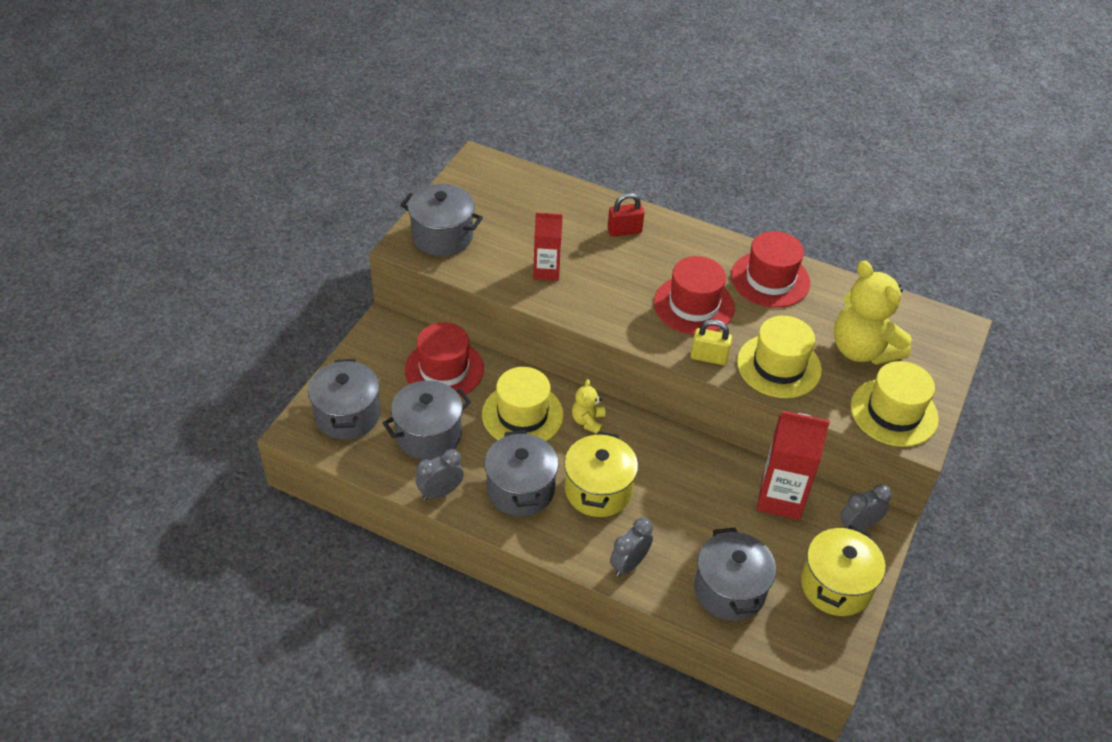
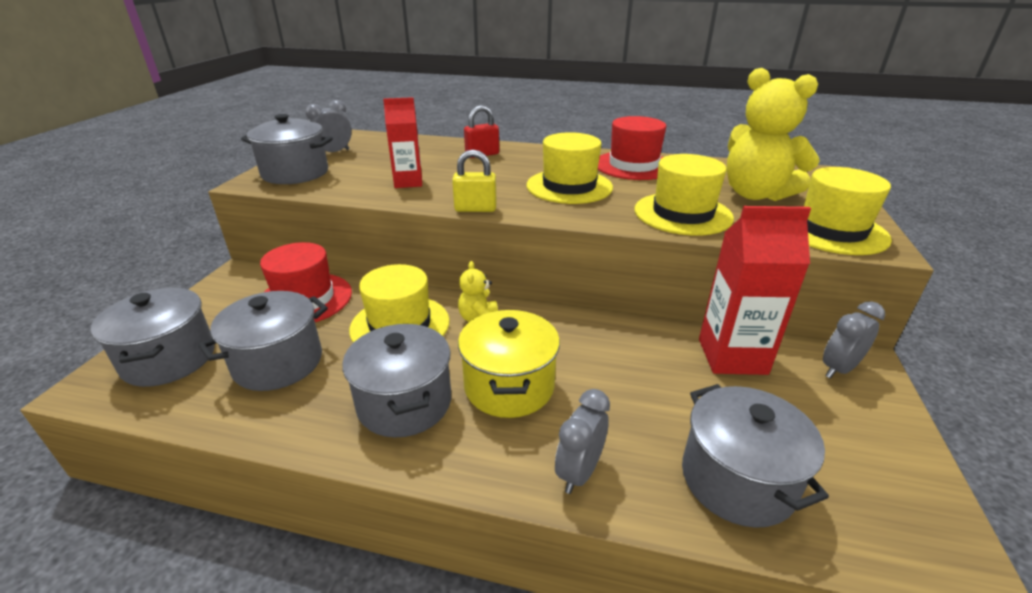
camera: 10 degrees left, 15 degrees down
grey clock [415,449,464,500] -> grey clock moved to [305,100,352,152]
red hat [654,256,735,334] -> yellow hat [527,132,613,204]
yellow padlock [691,319,732,365] -> yellow padlock moved to [452,150,497,212]
yellow pot [801,525,885,616] -> none

